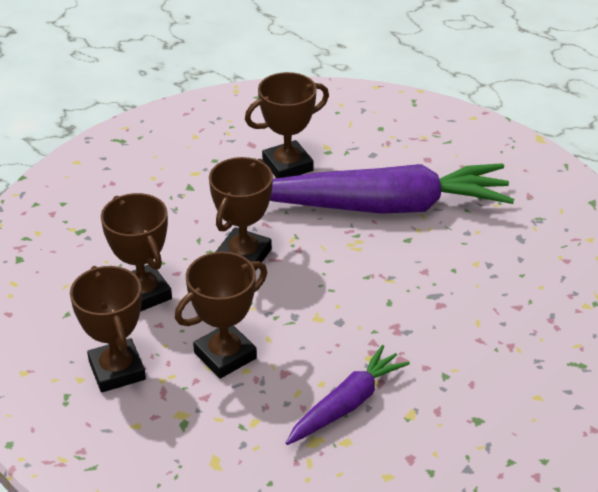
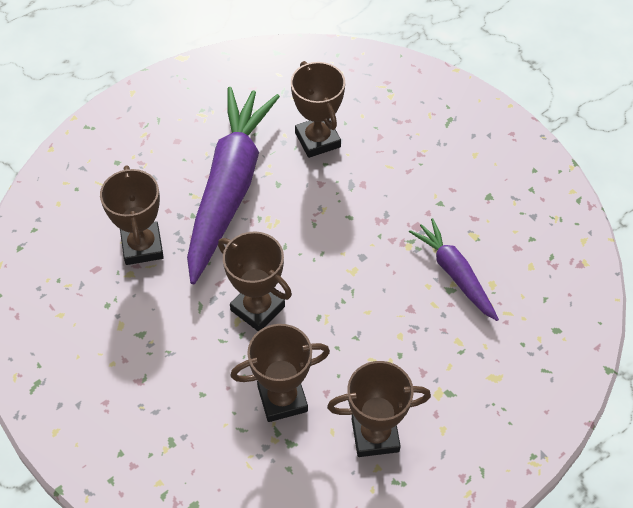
camera: 75 degrees left, 15 degrees up
brown trophy [175,252,267,379] -> brown trophy moved to [291,61,345,158]

